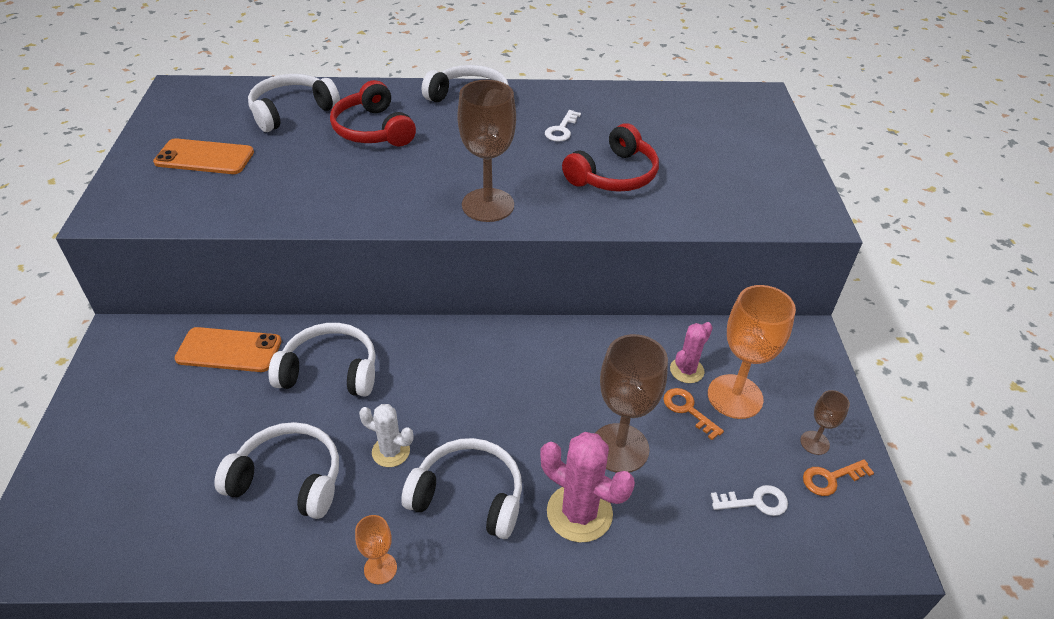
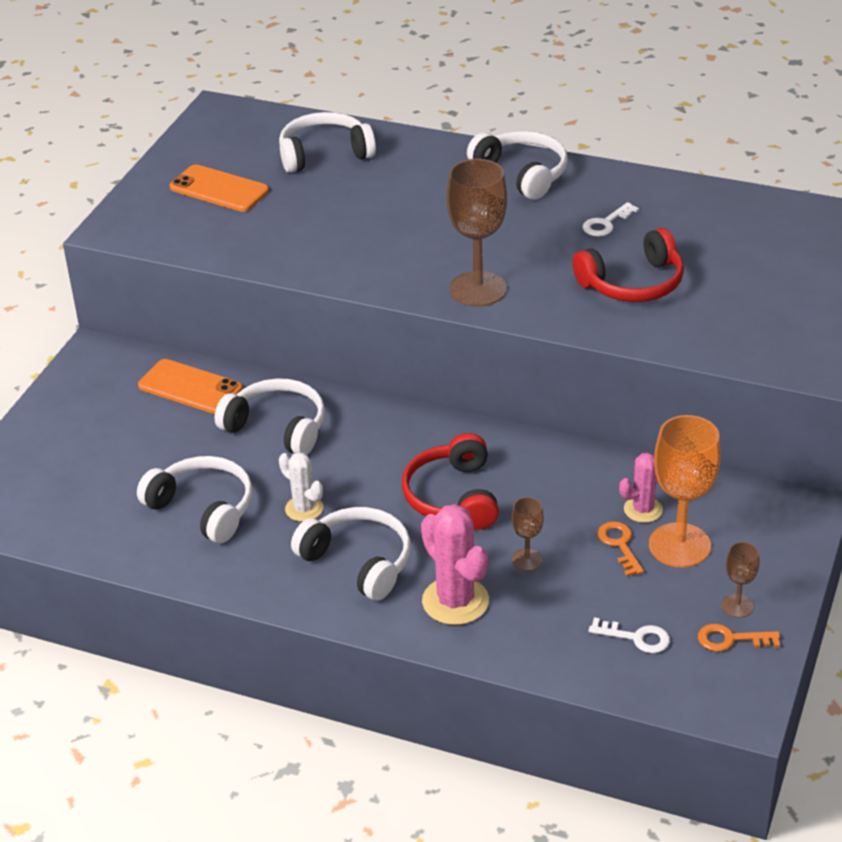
camera: 25 degrees right, 5 degrees down
red headphones [330,80,416,147] -> red headphones moved to [402,433,499,530]
orange goblet [355,515,397,584] -> none
brown goblet [595,334,668,473] -> brown goblet [512,497,544,571], size x0.49

